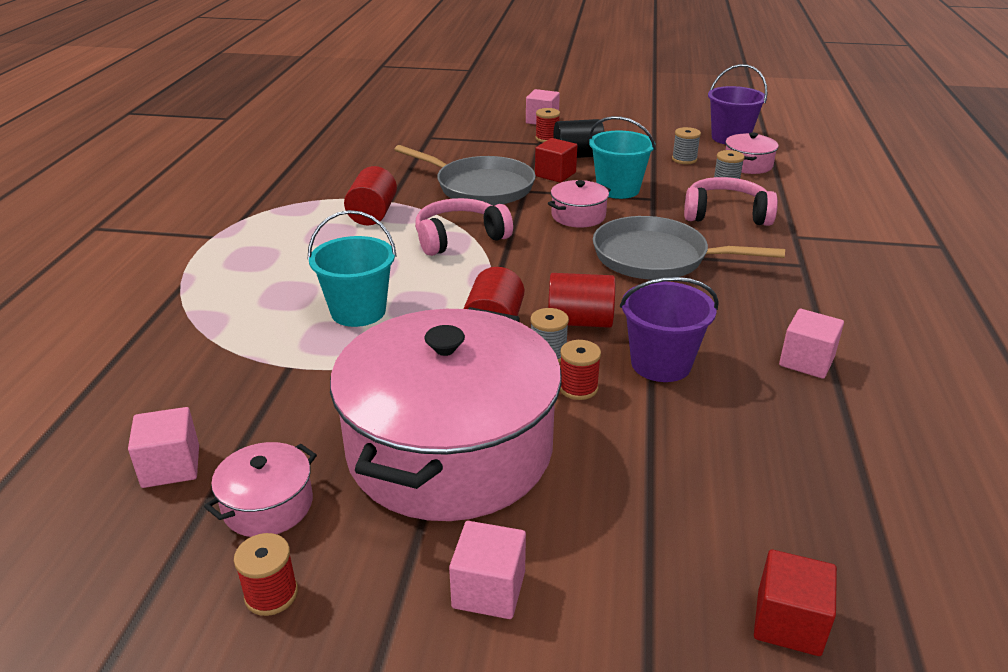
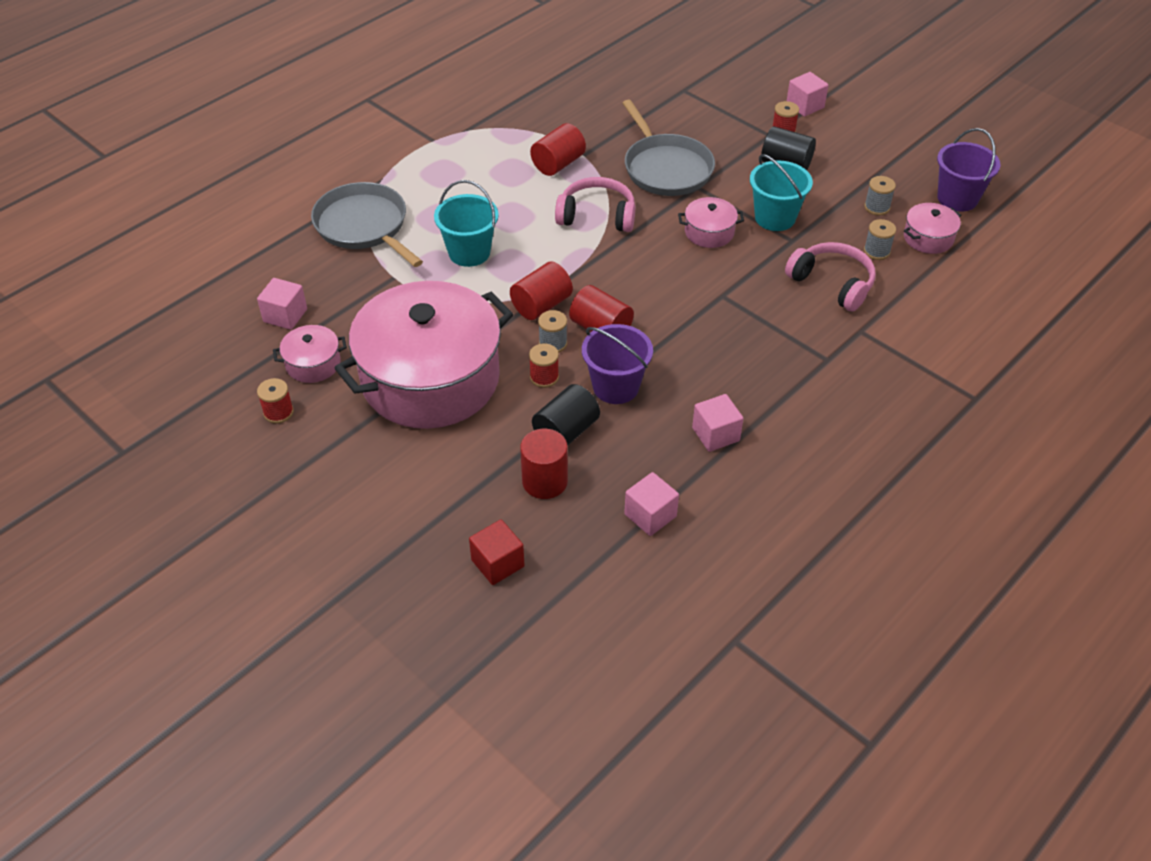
camera: 35 degrees right, 15 degrees up
pink cube [449,521,526,619] -> pink cube moved to [624,472,679,536]
red cube [535,138,577,183] -> none
grey pan [593,216,785,280] -> grey pan moved to [311,182,423,267]
none -> red cylinder [520,429,568,499]
none -> black cylinder [532,384,600,446]

